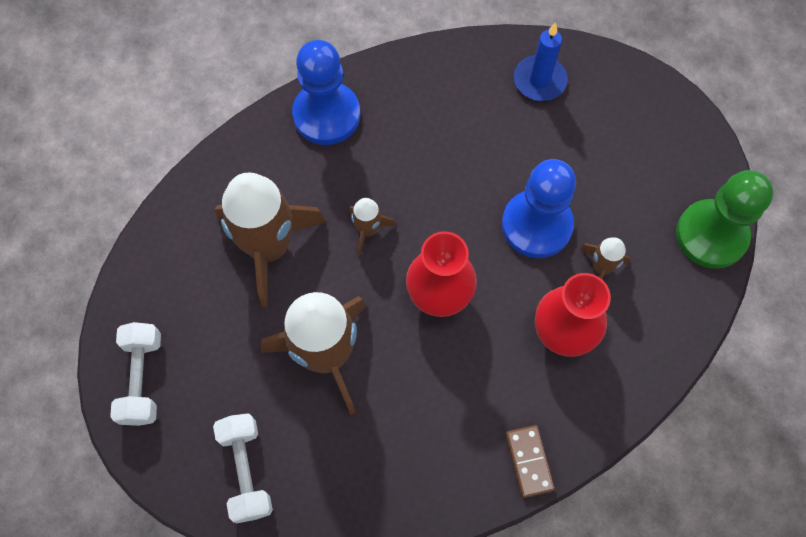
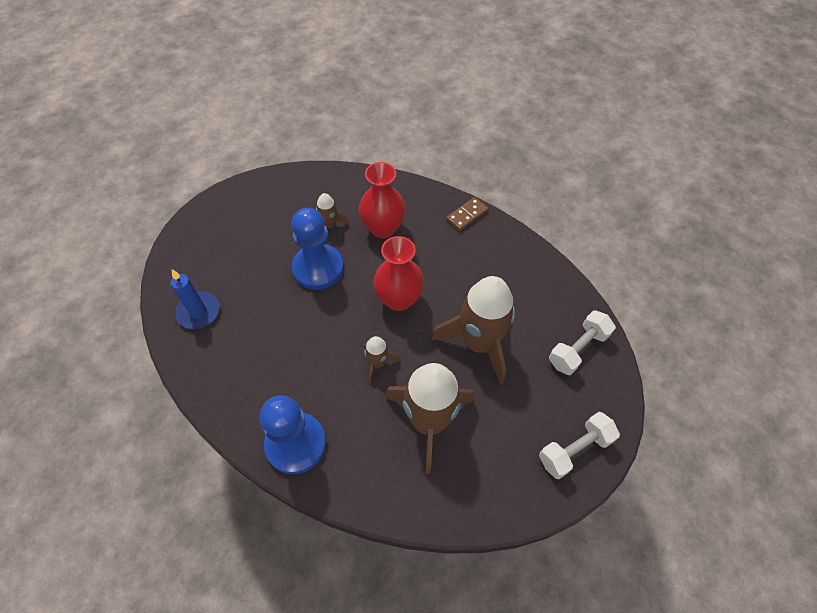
camera: 120 degrees left, 10 degrees down
green pawn [676,170,773,269] -> none

